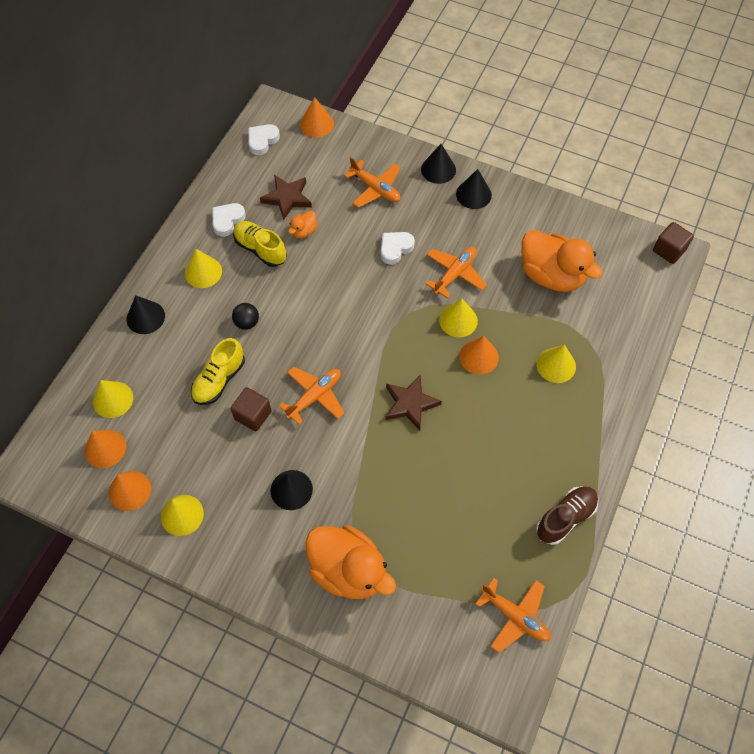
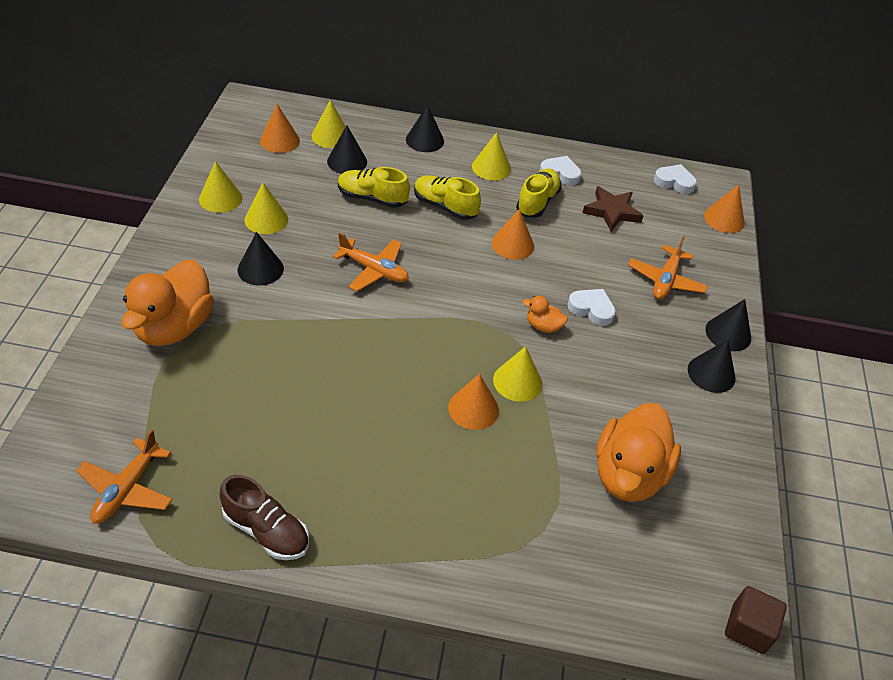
camera: 70 degrees right, 15 degrees down
orange cone [109,471,151,511] -> orange cone moved to [492,209,534,260]
brown cube [231,387,272,432] -> none
black ball [232,303,259,330] -> yellow shoe [414,175,481,220]
orange duck [288,211,317,238] -> orange duck moved to [523,296,568,333]
brown star [385,375,442,431] -> none
orange plane [426,247,487,298] -> none
yellow cone [536,345,576,383] -> yellow cone moved to [245,183,288,234]
none -> black cone [327,126,367,174]

